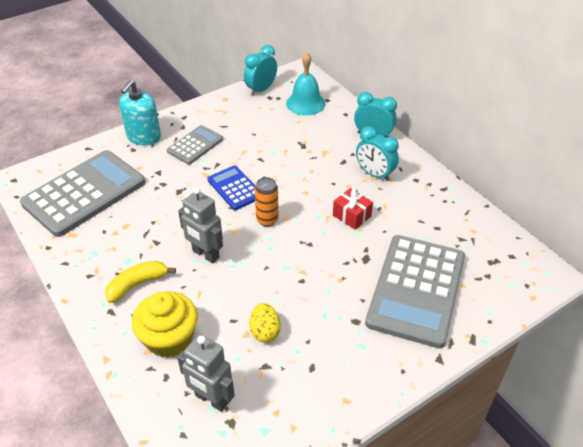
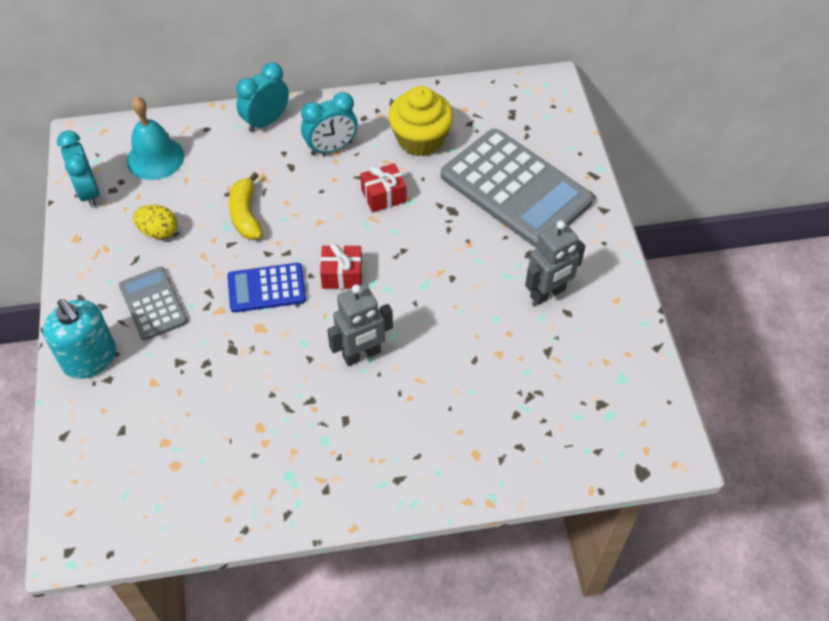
camera: 65 degrees left, 10 degrees up
grey calculator [20,150,145,237] -> none
yellow banana [105,261,176,303] -> yellow banana moved to [229,172,263,240]
yellow cupcake [132,291,198,358] -> yellow cupcake moved to [388,86,453,156]
grey robot [177,334,235,412] -> grey robot moved to [525,220,585,305]
yellow egg [249,303,281,343] -> yellow egg moved to [133,205,177,239]
orange can [255,177,279,226] -> red gift [320,243,362,289]

